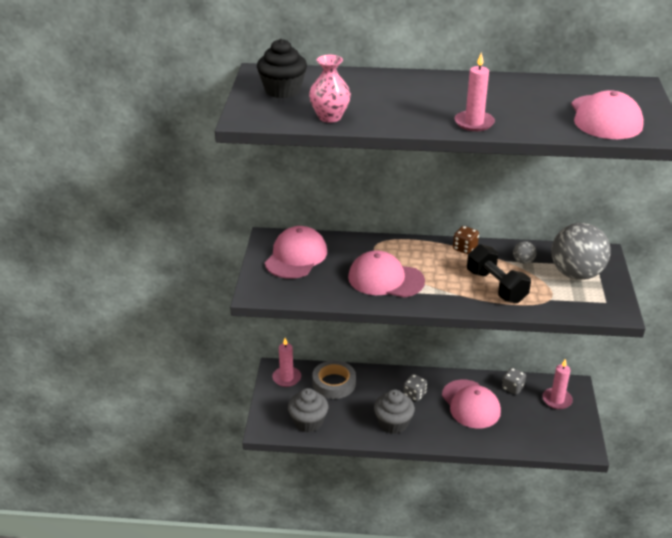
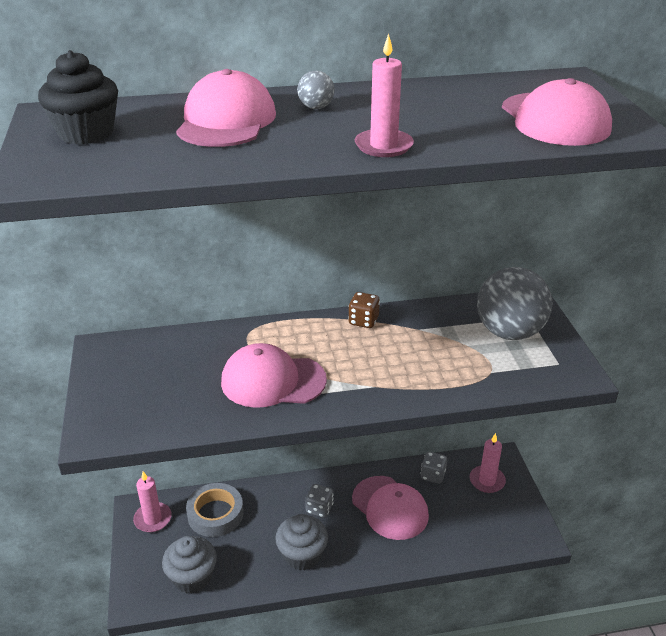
camera: 15 degrees left, 0 degrees up
pink cap [265,226,327,279] -> pink cap moved to [176,69,276,147]
pink vase [309,55,351,123] -> none
black dumbbell [467,244,531,303] -> none
grey ball [513,241,537,264] -> grey ball moved to [297,71,335,109]

